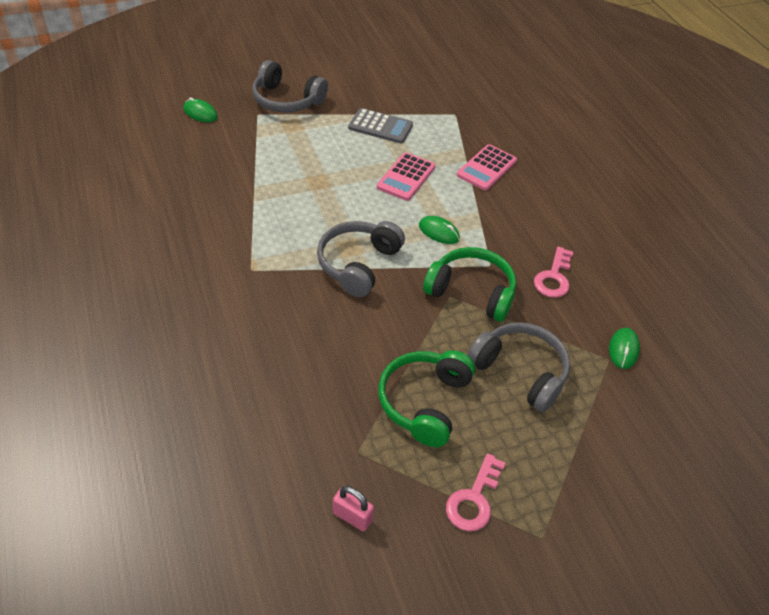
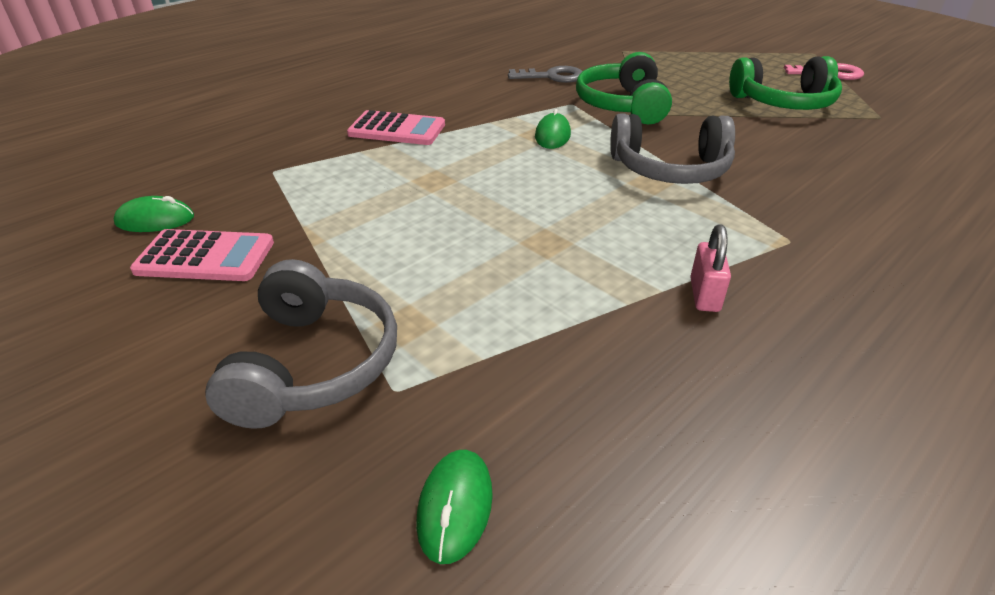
camera: 110 degrees left, 10 degrees down
pink padlock [333,486,374,532] -> pink padlock moved to [690,224,731,312]
grey calculator [348,108,413,143] -> none
pink calculator [377,152,435,201] -> pink calculator moved to [130,229,274,281]
grey headphones [467,322,570,412] -> none
pink key [534,247,573,298] -> grey key [508,66,583,83]
green mouse [609,328,640,369] -> green mouse moved to [114,196,194,232]

